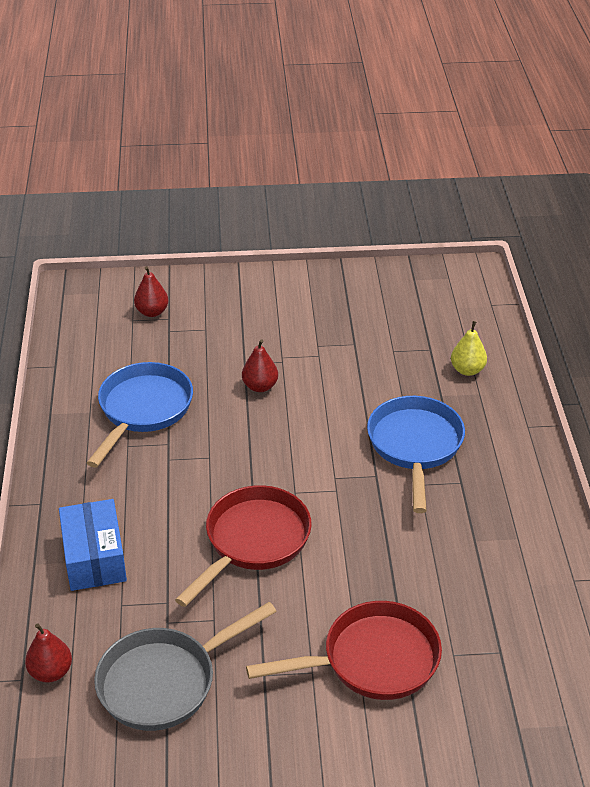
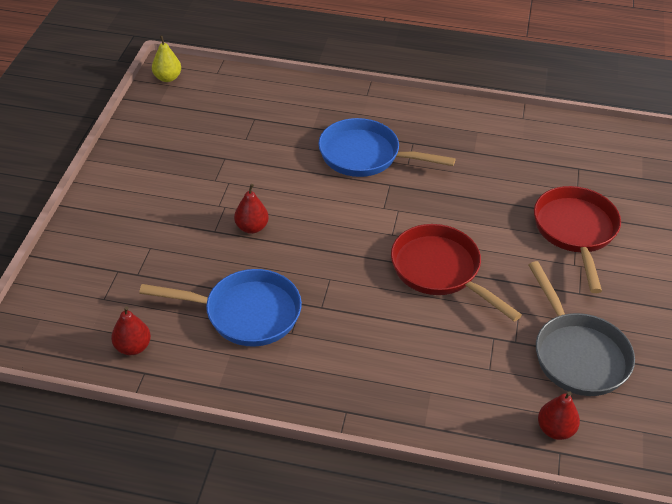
camera: 75 degrees left, 5 degrees up
blue box [59,499,127,591] -> none
blue pan [87,362,193,468] -> blue pan turned 150 degrees clockwise [139,269,302,347]
red pear [134,266,169,317] -> red pear moved to [111,306,151,355]
yellow pear [451,321,487,376] -> yellow pear moved to [152,35,181,82]

